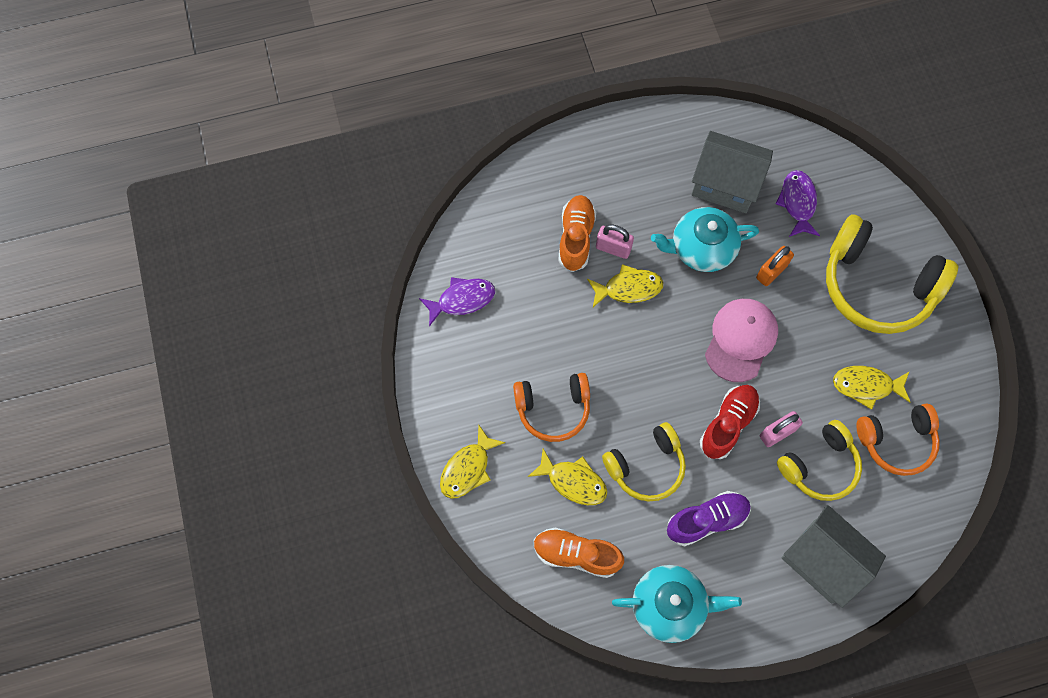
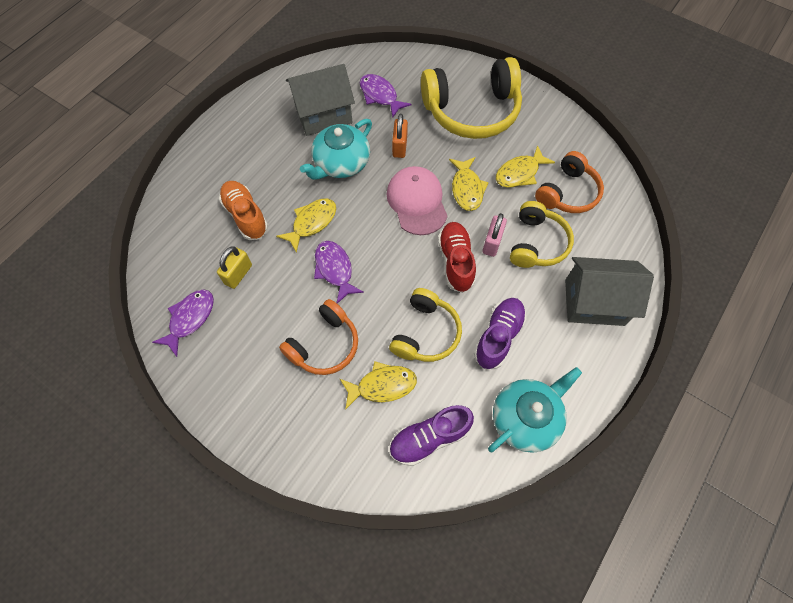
camera: 40 degrees left, 5 degrees down
yellow fish [440,425,505,499] -> yellow fish moved to [449,157,489,211]
orange shoe [534,528,624,578] -> purple shoe [389,405,474,466]
pink padlock [596,225,634,259] -> none
none -> yellow padlock [217,246,252,289]
none -> purple fish [314,241,364,304]

